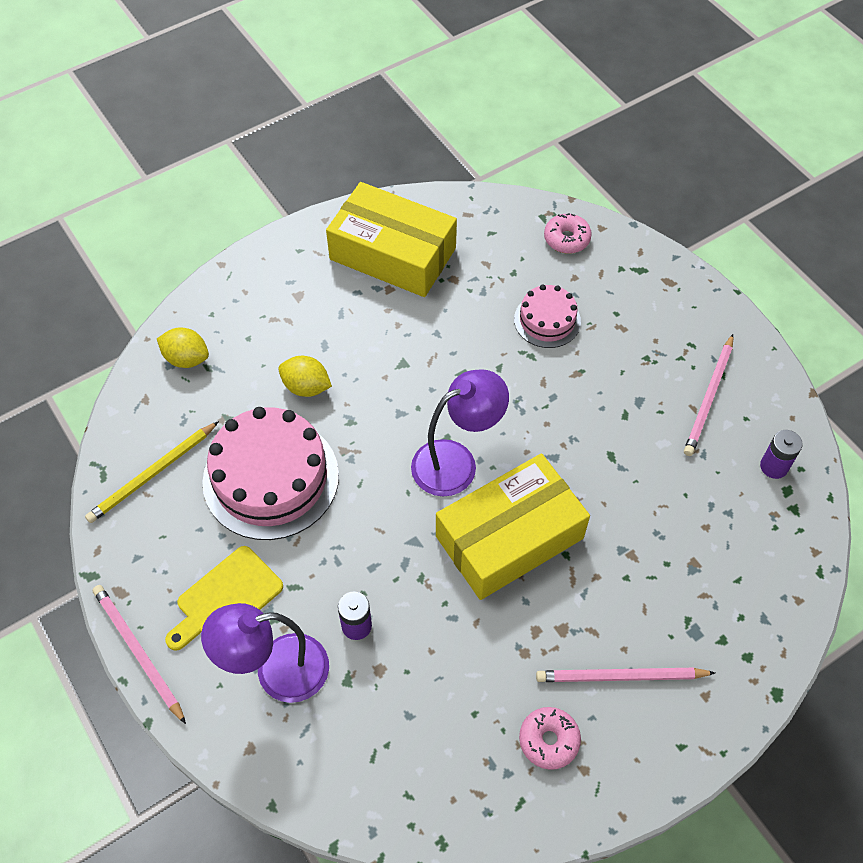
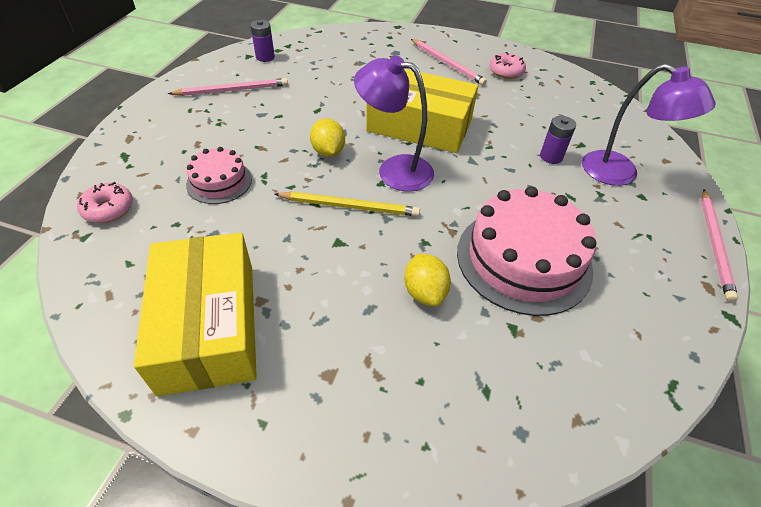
camera: 130 degrees left, 10 degrees down
yellow pencil [85,421,219,523] -> yellow pencil moved to [275,192,420,216]
yellow lemon [157,327,209,368] -> yellow lemon moved to [310,119,345,157]
yellow cutting board [165,546,283,651] -> none

